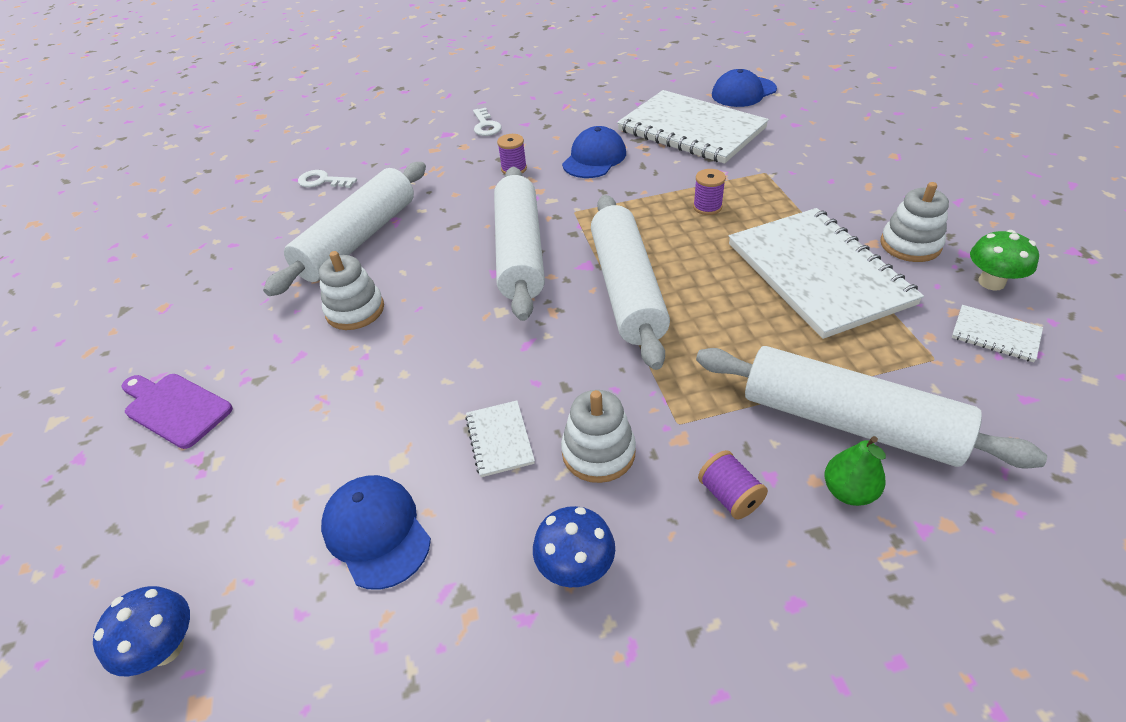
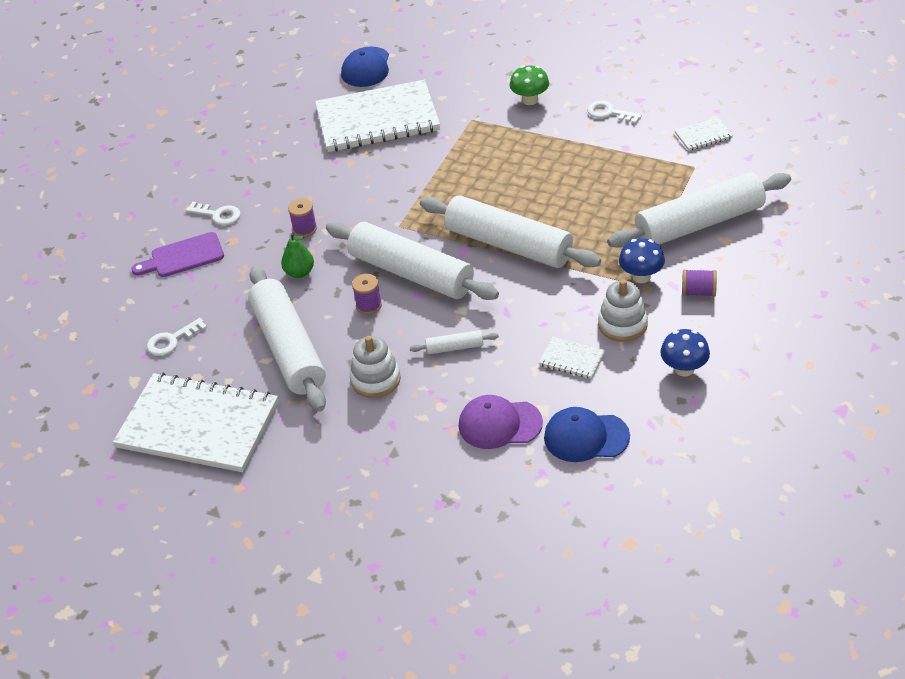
camera: 50 degrees left, 0 degrees up
blue mushroom [93,586,190,676] -> blue mushroom moved to [619,238,665,283]
purple cutting board [122,374,233,449] -> purple cutting board moved to [131,232,224,277]
blue cap [562,126,626,178] -> none
purple spool [693,169,726,215] -> purple spool moved to [352,274,382,314]
white notebook [729,208,924,339] -> white notebook moved to [113,373,278,472]
green pear [825,436,886,506] -> green pear moved to [281,232,314,278]
white stacking toy [880,182,949,262] -> white key [587,100,642,124]
green mushroom [970,230,1039,291] -> green mushroom moved to [510,65,549,105]
none -> white rolling pin [410,330,499,354]
none -> purple cap [459,395,543,449]

